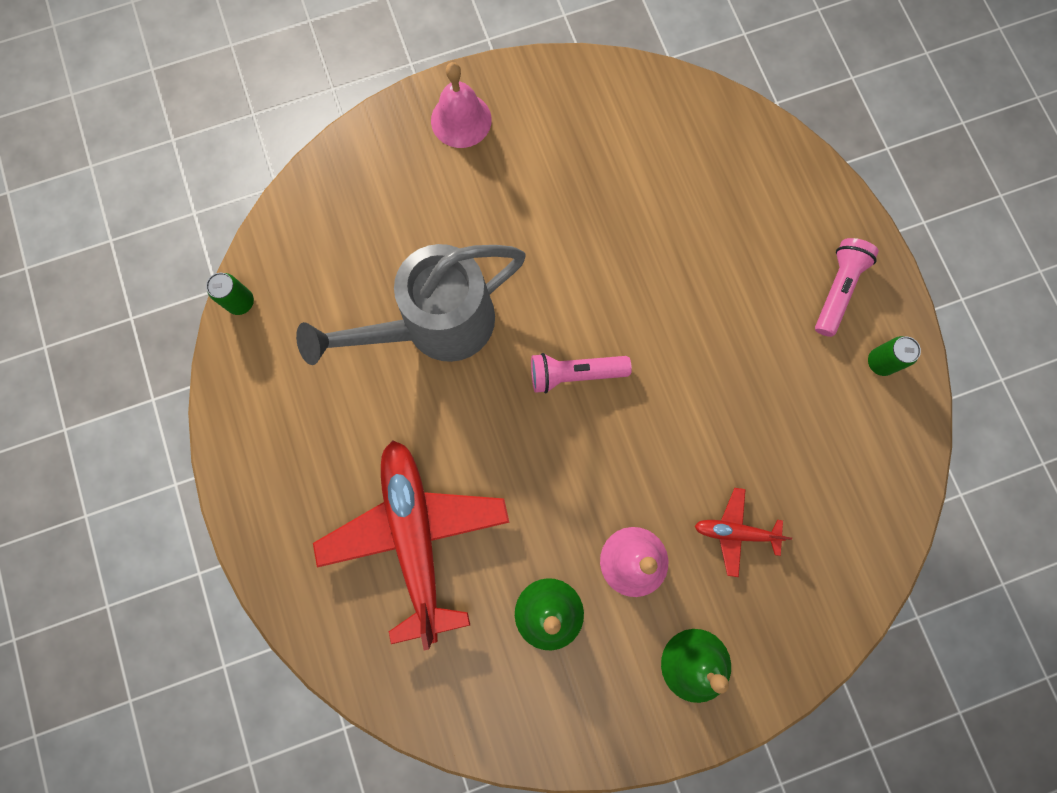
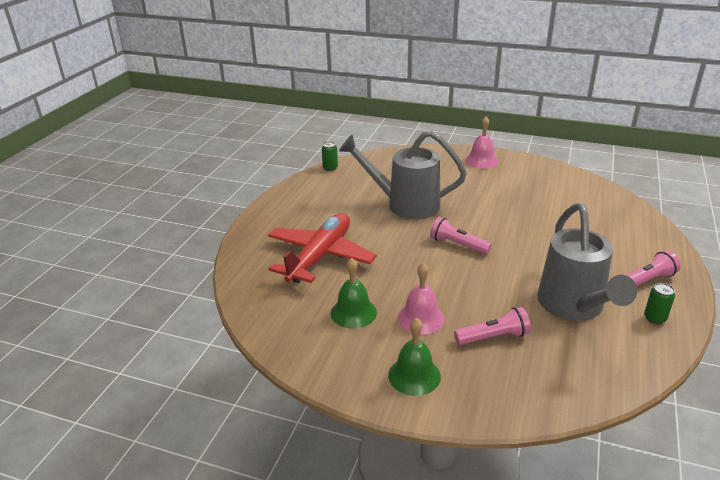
camera: 40 degrees right, 45 degrees down
red plane [695,488,792,577] -> pink flashlight [454,307,531,345]
none -> grey watering can [537,203,637,321]

